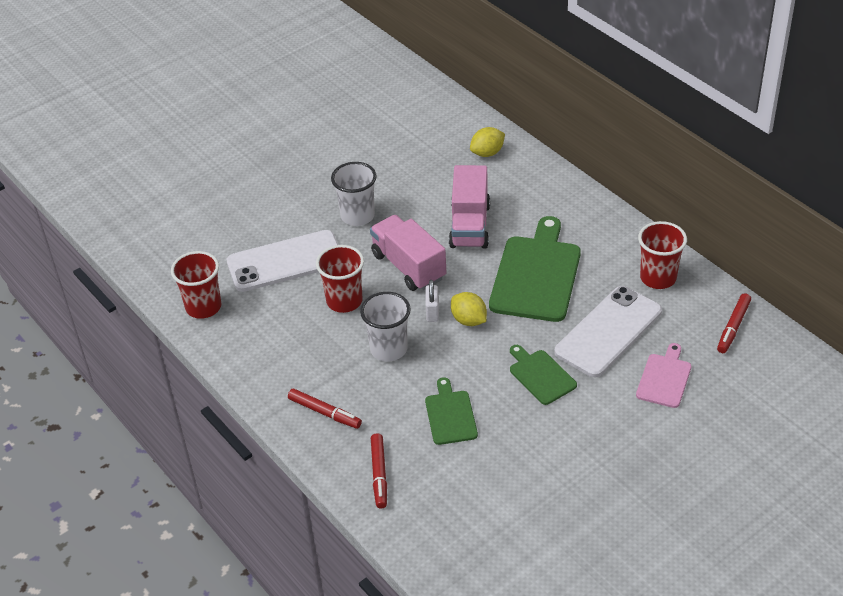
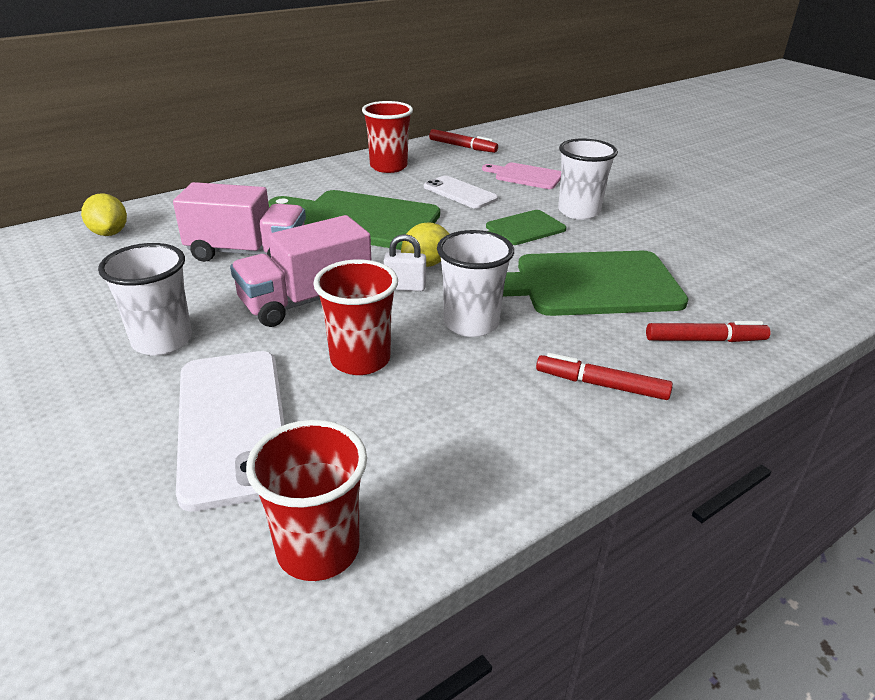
camera: 90 degrees left, 10 degrees down
red marker [288,388,362,429] -> red marker turned 105 degrees counterclockwise [536,353,673,400]
green cutting board [425,377,478,445] -> green cutting board [503,251,688,316], size x1.88
white phone [554,286,662,377] -> white phone [424,176,498,209], size x0.59
none -> white cup [558,138,618,220]

